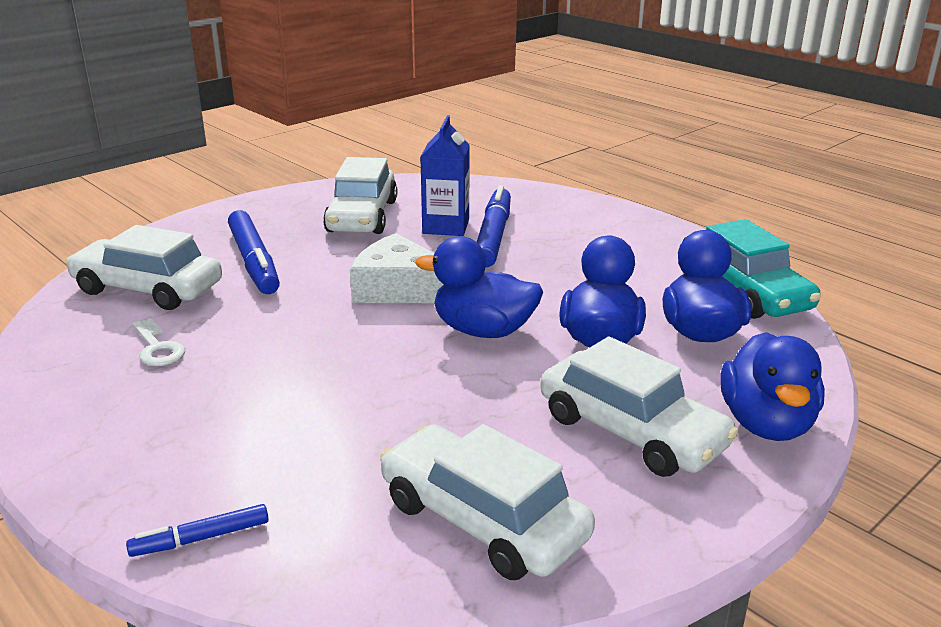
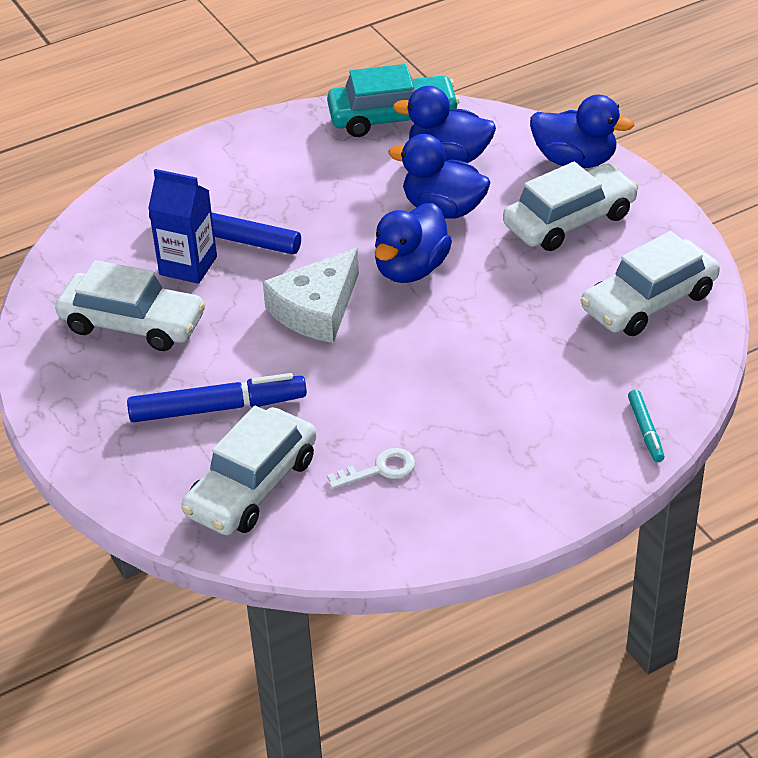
camera: 75 degrees left, 15 degrees up
blue marker [126,504,269,557] -> turquoise marker [628,390,664,462]

